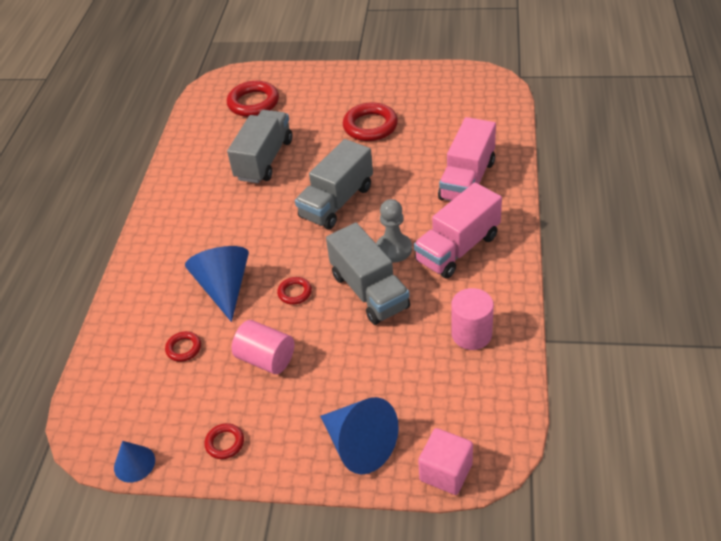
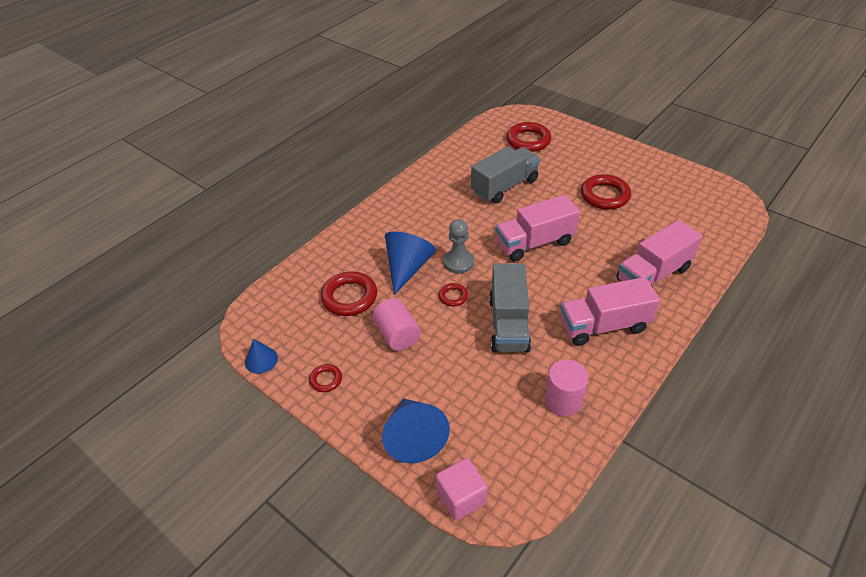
camera: 30 degrees right, 0 degrees up
red ring [165,331,201,362] -> red ring [321,271,377,316], size x1.91
grey truck [295,139,373,229] -> pink truck [495,195,580,262]
grey pawn [376,199,412,263] -> grey pawn moved to [444,219,474,274]

